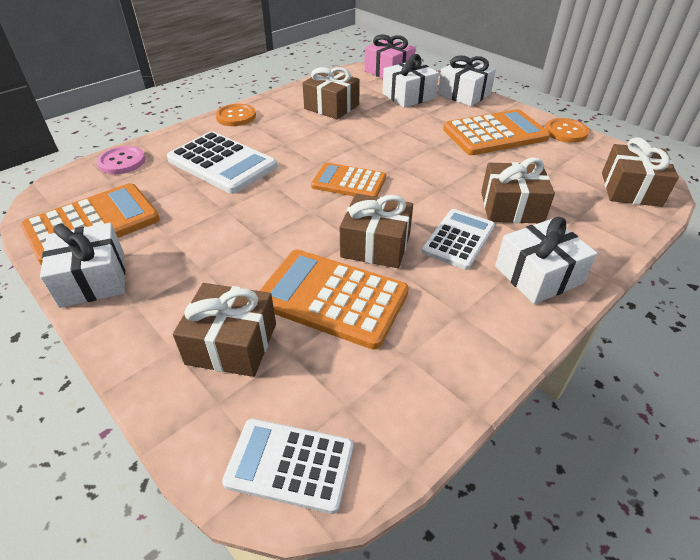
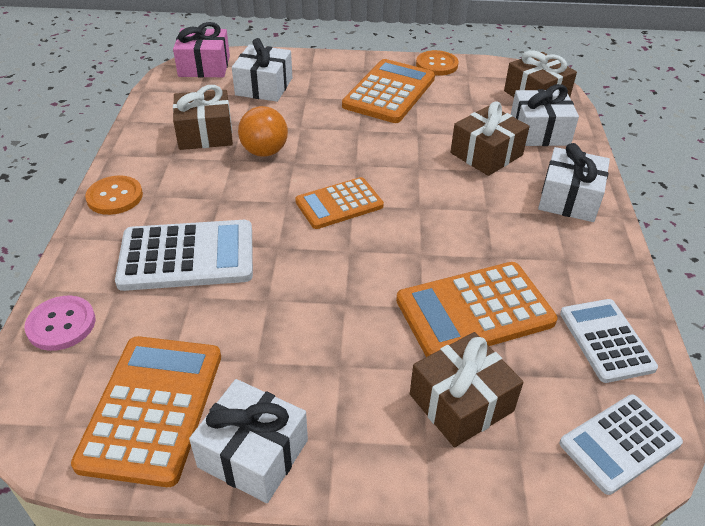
camera: 45 degrees left, 0 degrees up
brown gift [340,194,413,268] -> none
white calculator [422,209,495,270] -> white calculator moved to [560,299,658,383]
white gift [438,55,496,106] -> white gift moved to [511,84,579,146]
none -> orange ball [238,106,288,157]

